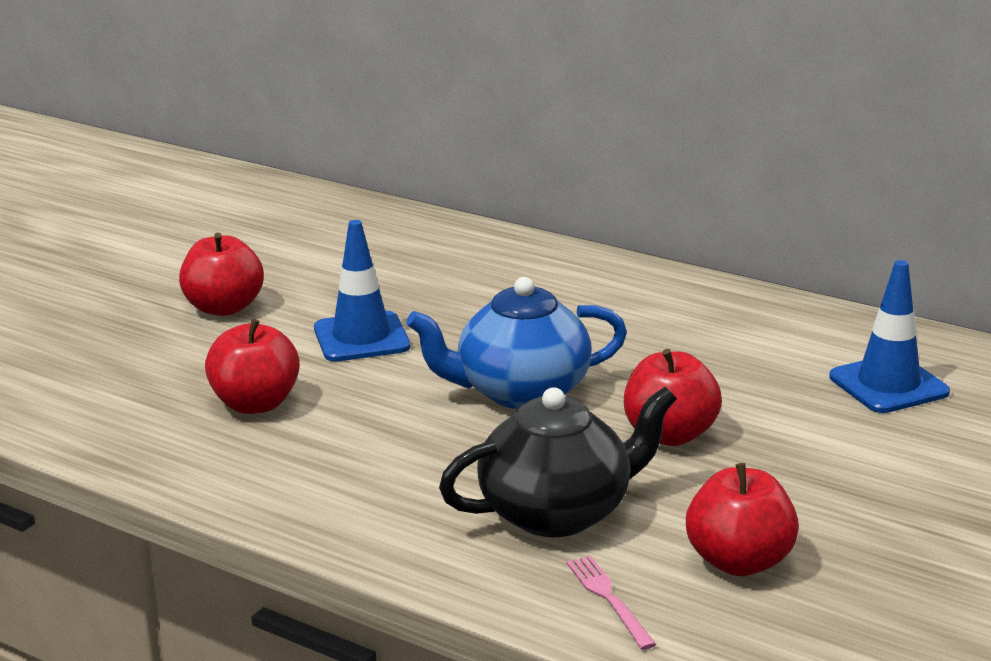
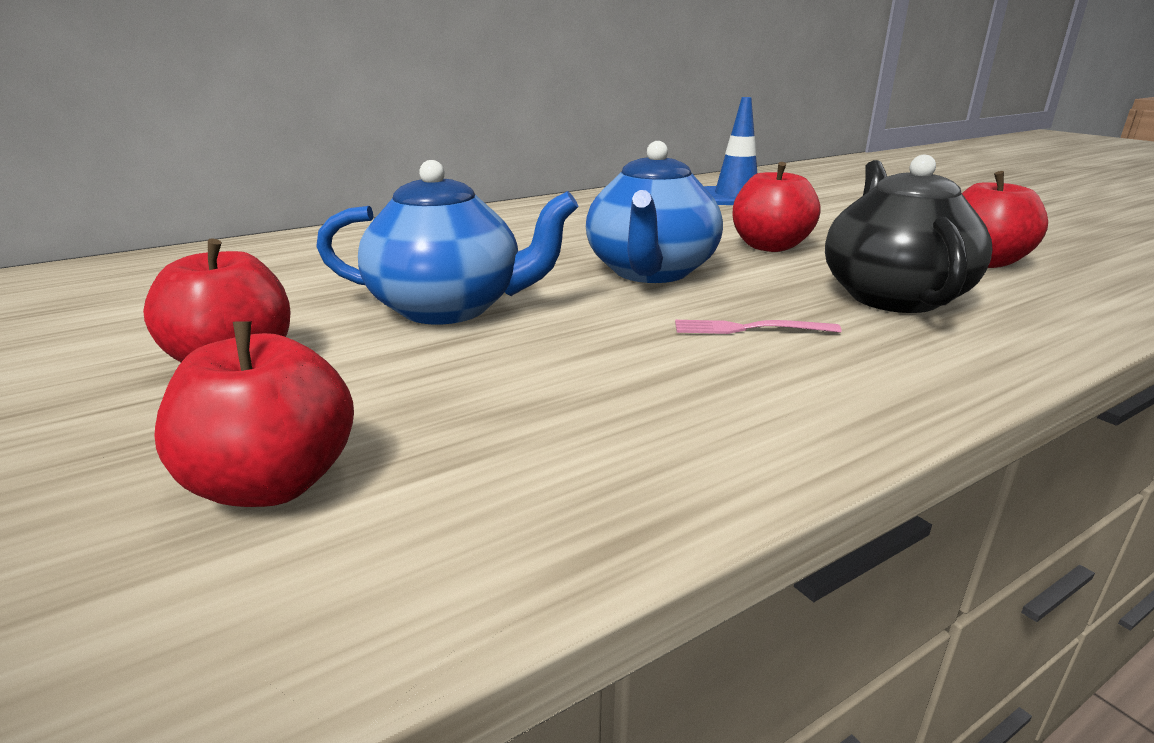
camera: 65 degrees left, 0 degrees up
red apple [205,319,300,414] -> red apple moved to [154,322,354,507]
blue traffic cone [314,220,410,362] -> blue teapot [316,160,578,325]
pink fork [566,555,656,650] -> pink fork moved to [675,320,842,334]

